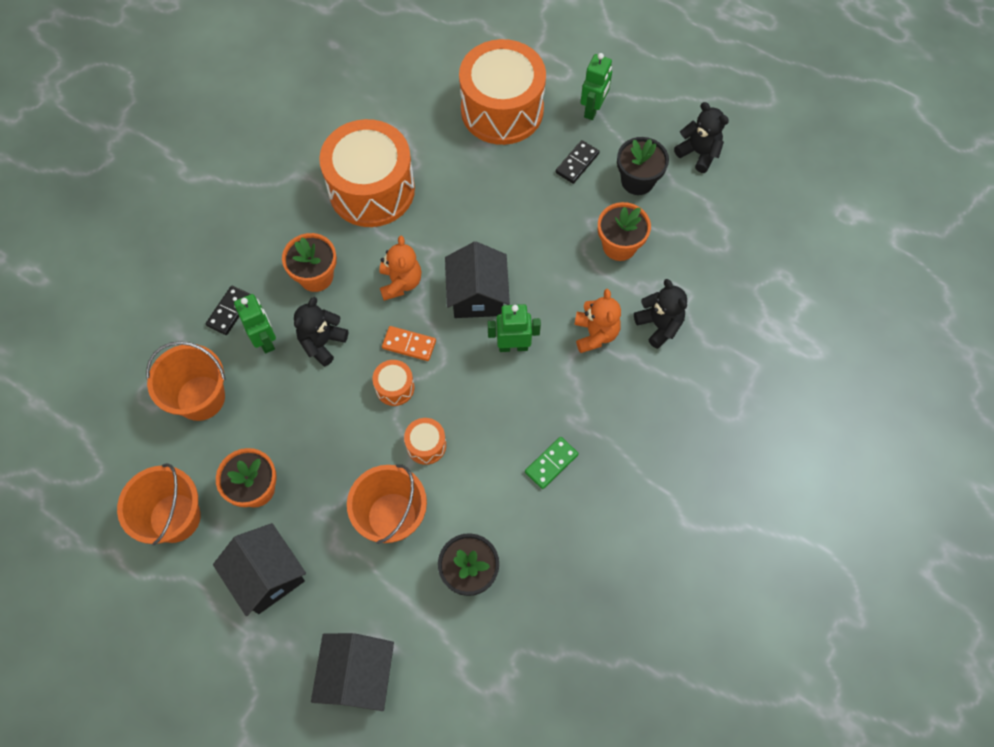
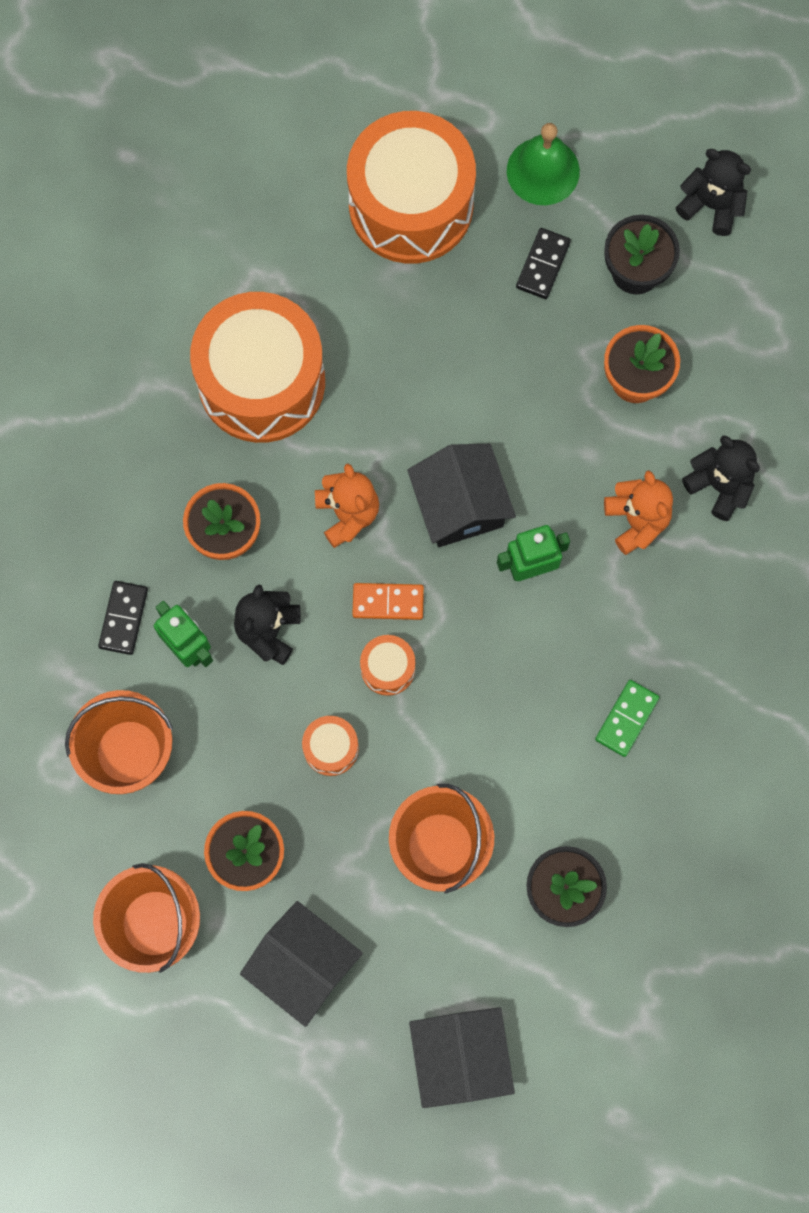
camera: 15 degrees left, 10 degrees up
orange drum [404,418,446,465] -> orange drum moved to [302,716,359,776]
green robot [580,53,612,120] -> green bell [507,123,580,205]

